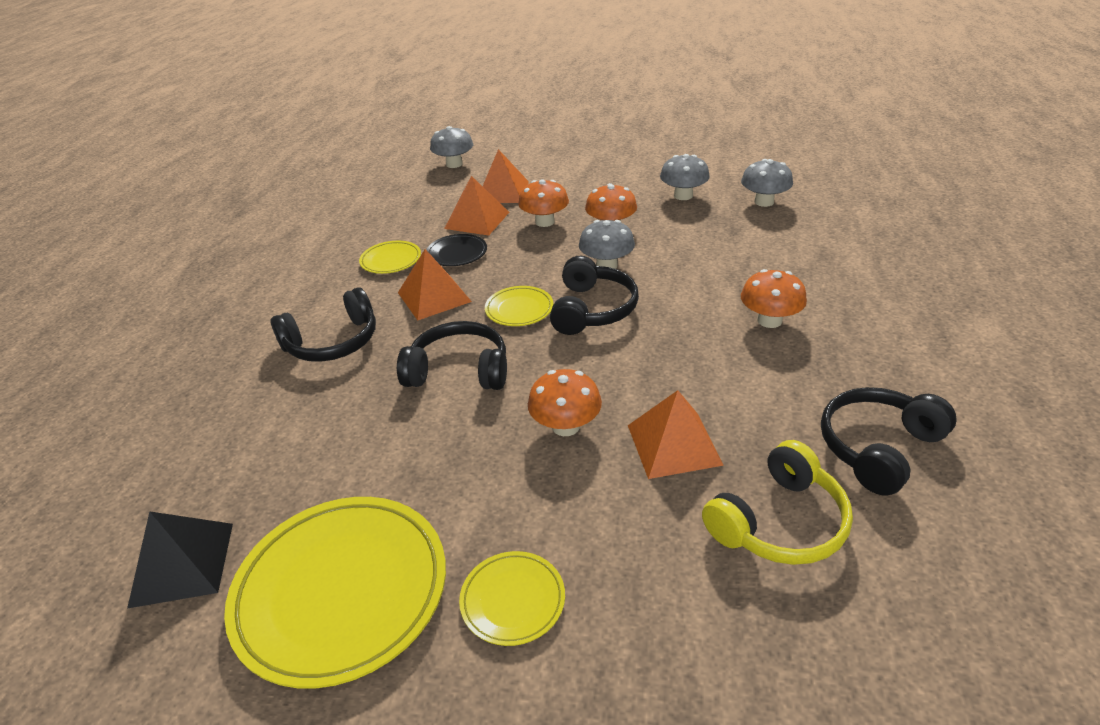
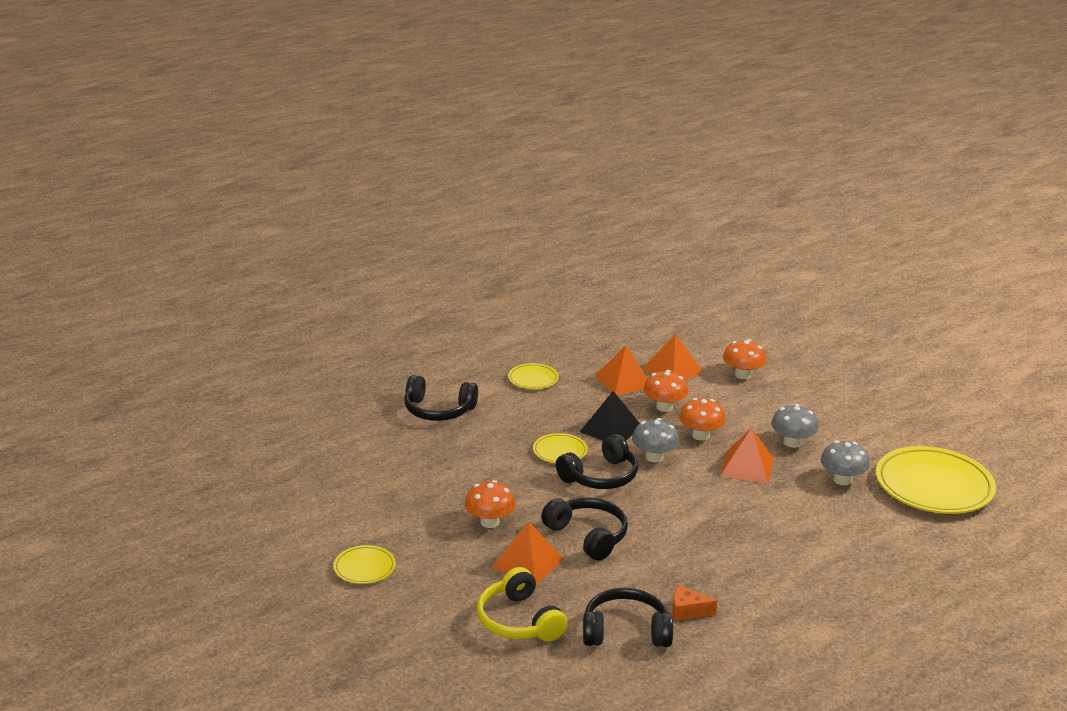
camera: 40 degrees right, 10 degrees down
black pyramid [127,512,233,609] -> black pyramid moved to [580,391,640,441]
yellow plate [224,497,446,689] -> yellow plate moved to [876,446,996,514]
black headphones [397,321,507,390] -> black headphones moved to [541,498,628,561]
orange pyramid [398,249,472,320] -> orange pyramid moved to [720,428,774,484]
black plate [427,234,487,266] -> none
grey mushroom [430,126,473,168] -> none
yellow headphones [702,440,853,565] -> yellow headphones turned 60 degrees clockwise [477,567,568,641]
orange mushroom [741,269,807,328] -> orange mushroom moved to [723,339,767,379]
none -> orange cheese [672,585,717,621]

